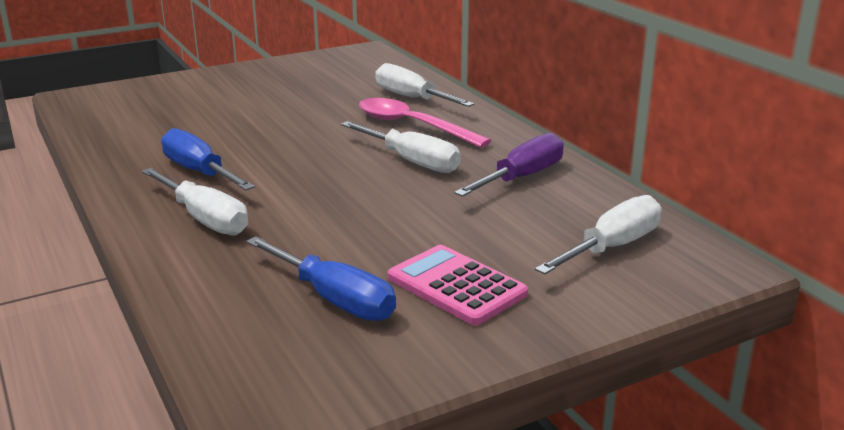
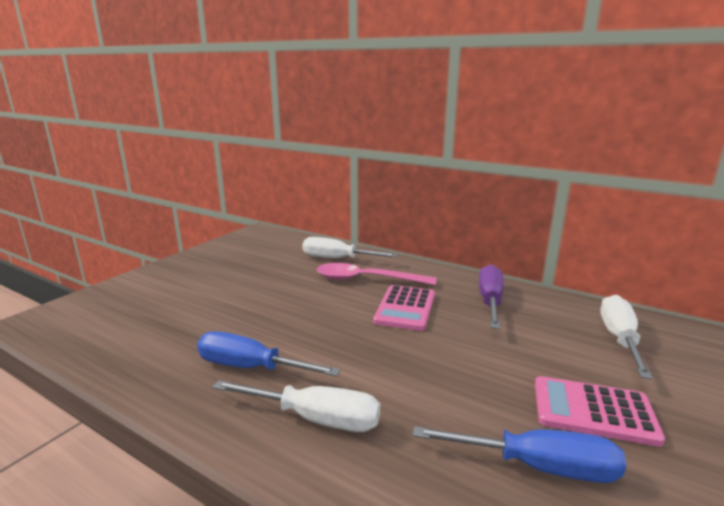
camera: 30 degrees left, 5 degrees down
white screwdriver [341,121,461,173] -> pink calculator [373,285,435,331]

